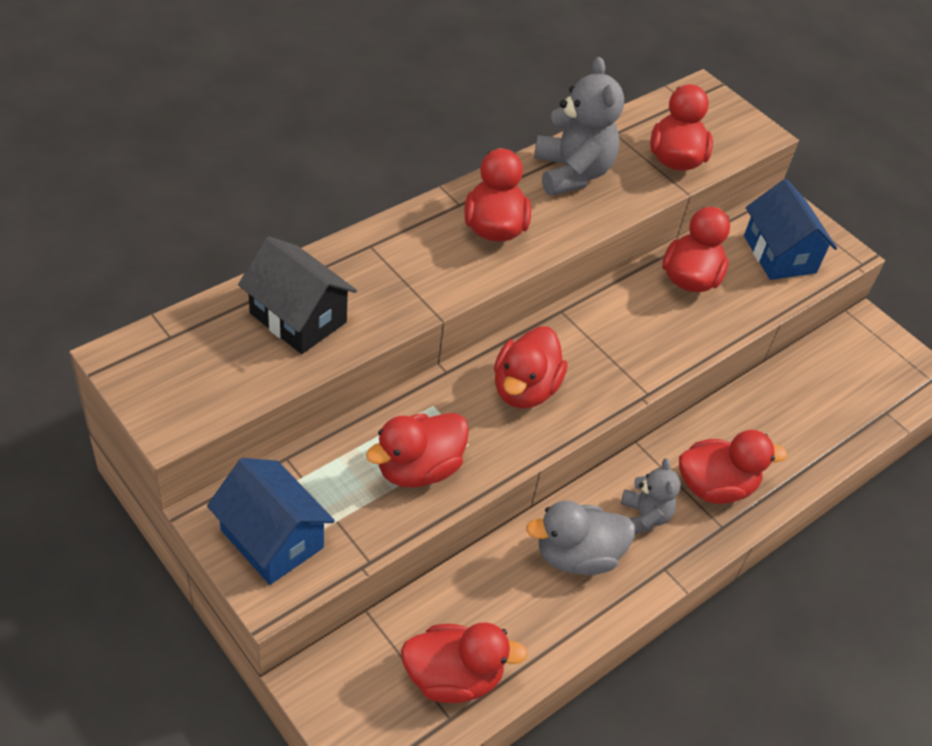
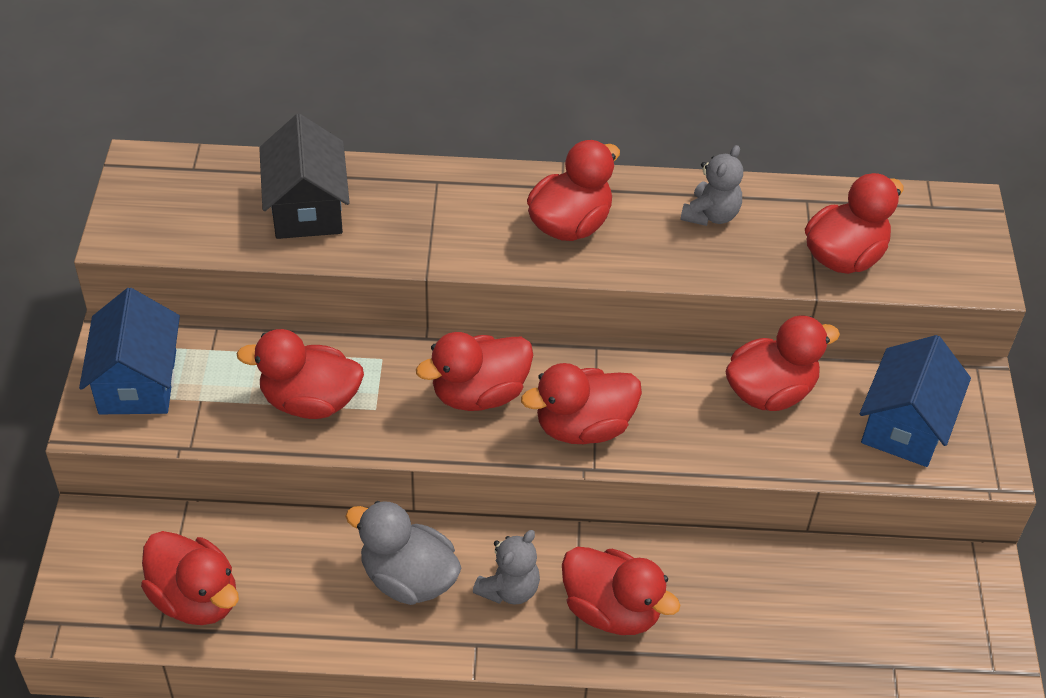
camera: 45 degrees right, 0 degrees up
grey teddy bear [534,57,624,196] -> grey teddy bear [681,145,743,226], size x0.58
none -> red duck [521,363,642,444]

